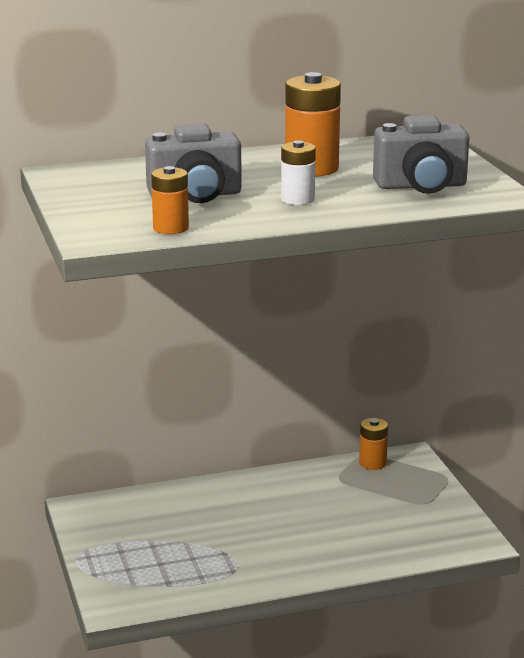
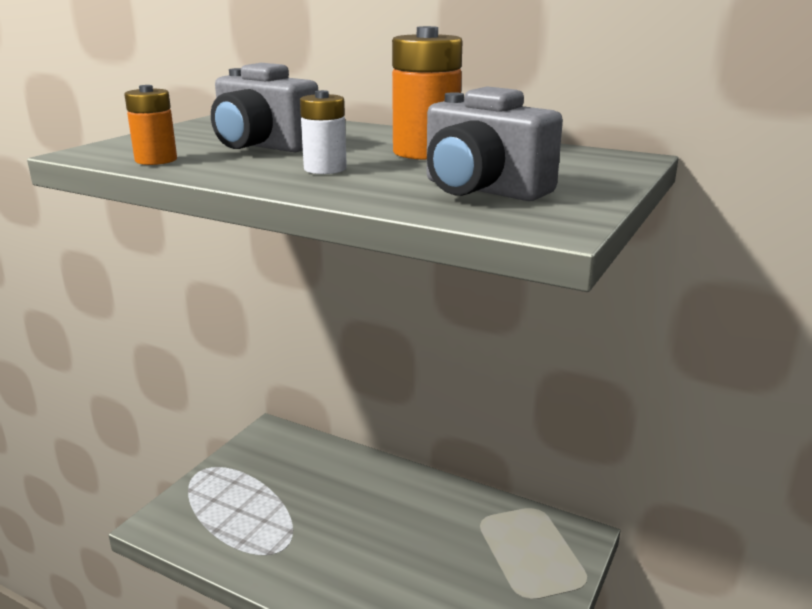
camera: 45 degrees right, 0 degrees up
orange battery [359,418,388,470] -> none

